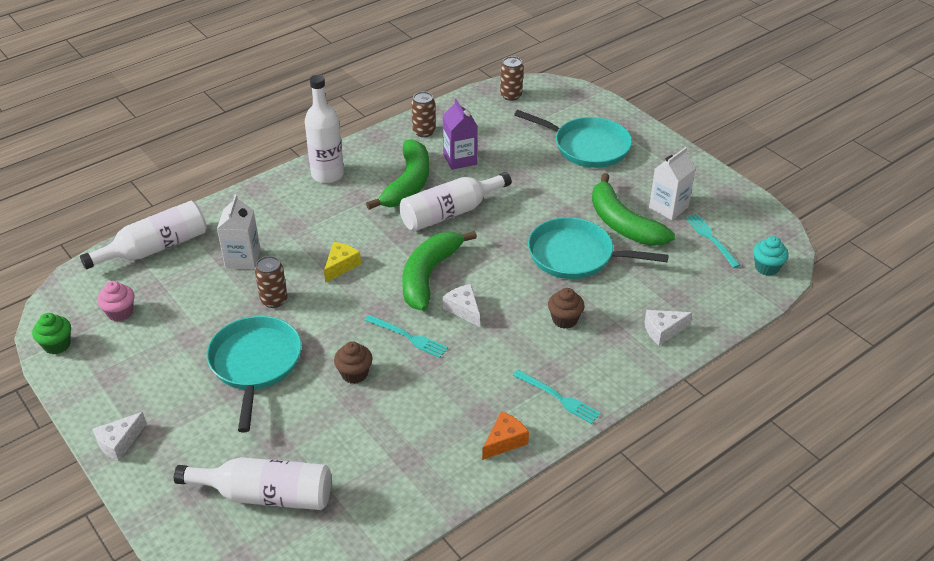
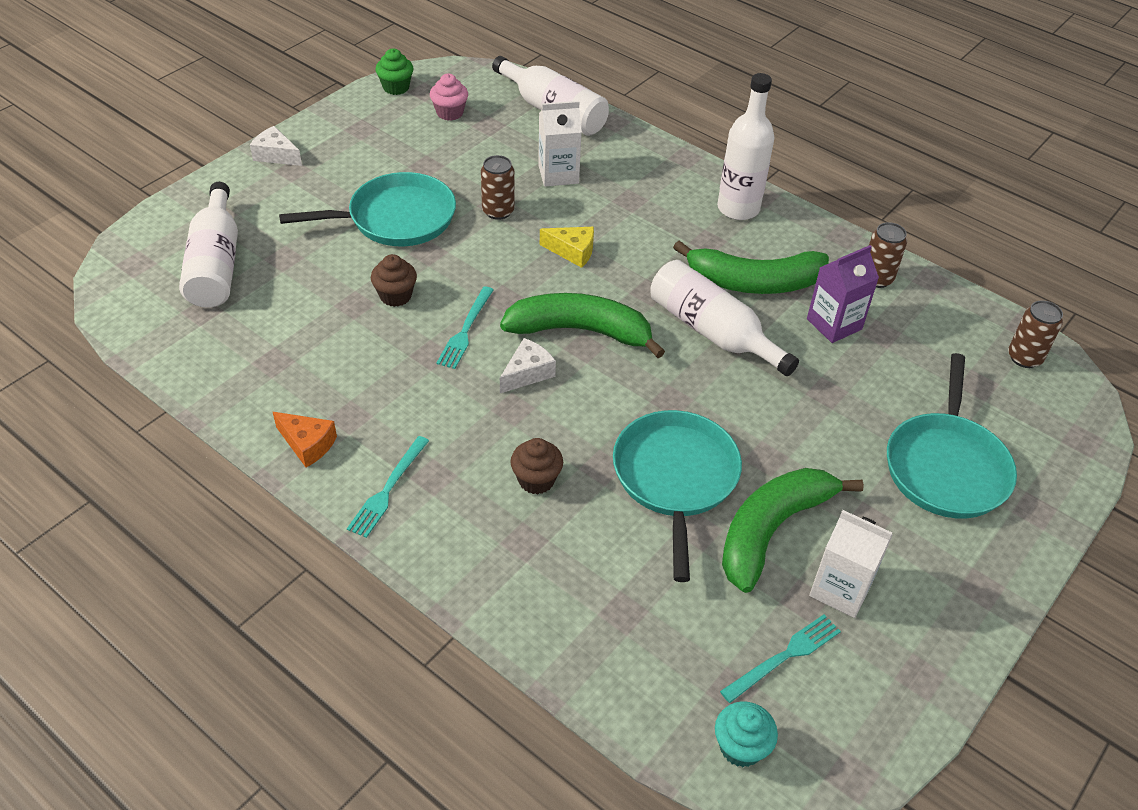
camera: 75 degrees right, 5 degrees up
white cheese [645,310,692,345] -> none

